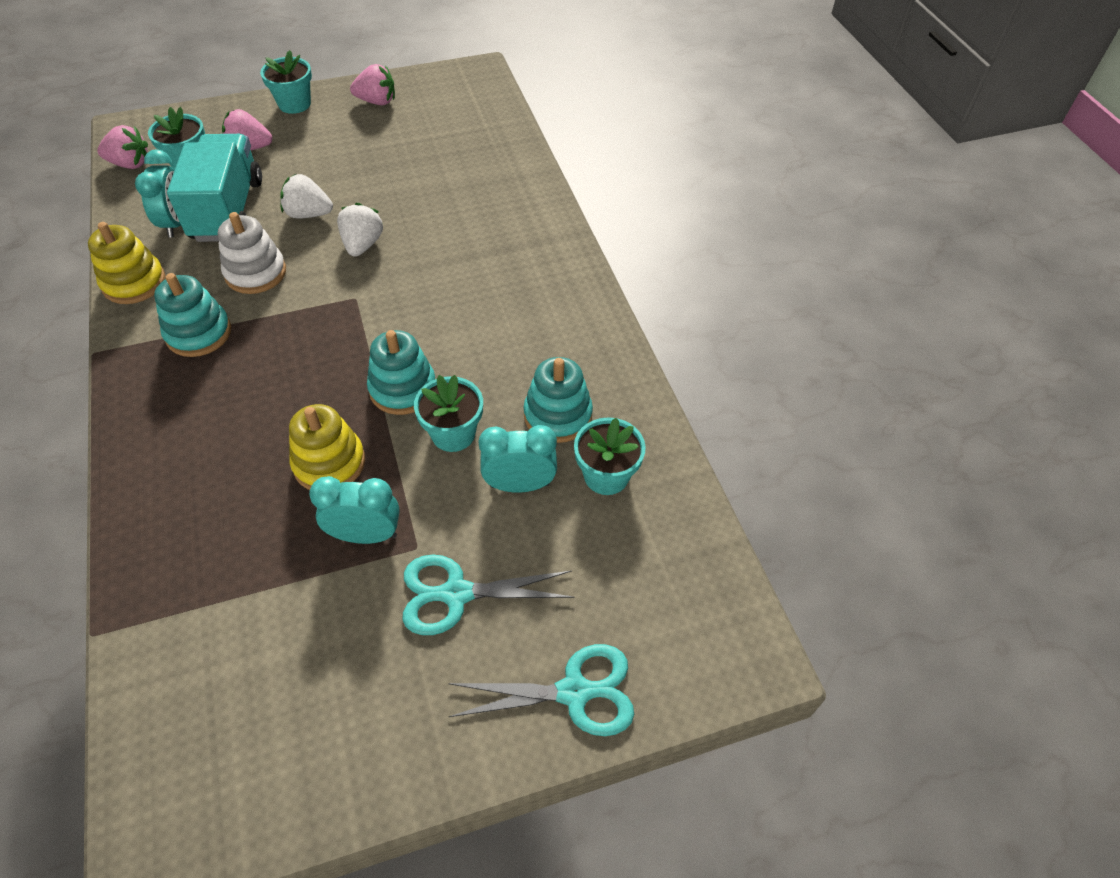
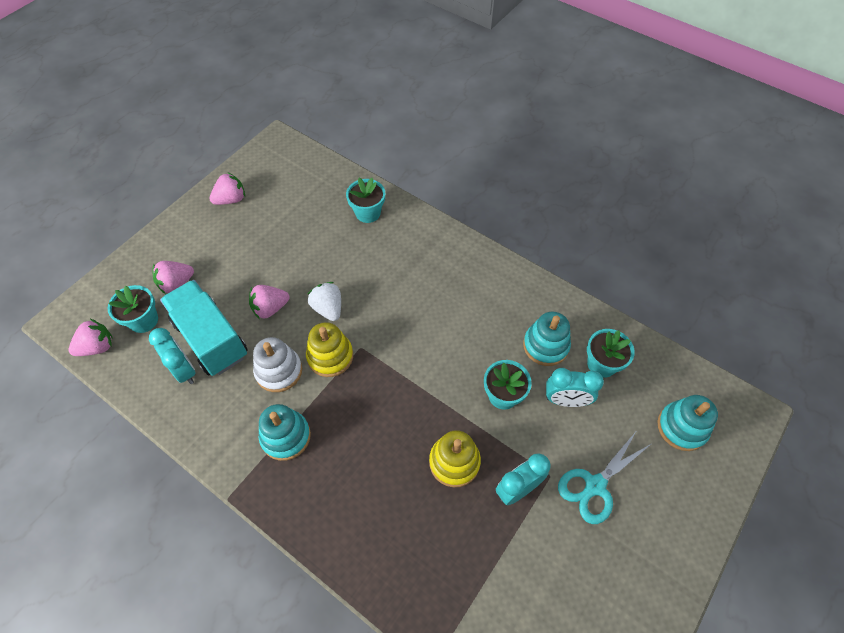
camera: 35 degrees left, 5 degrees up
yellow stacking toy [88,222,165,304] -> yellow stacking toy moved to [306,322,353,377]
turquoise flower pot [260,50,312,114] -> turquoise flower pot moved to [346,178,385,223]
white strawberry [280,174,333,219] -> pink strawberry [249,285,290,319]
turquoise stacking toy [367,330,435,415] -> turquoise stacking toy moved to [657,395,718,451]
turquoise scissors [448,644,634,736] -> none
turquoise clock [479,425,557,493] -> turquoise clock turned 135 degrees counterclockwise [546,368,604,407]

